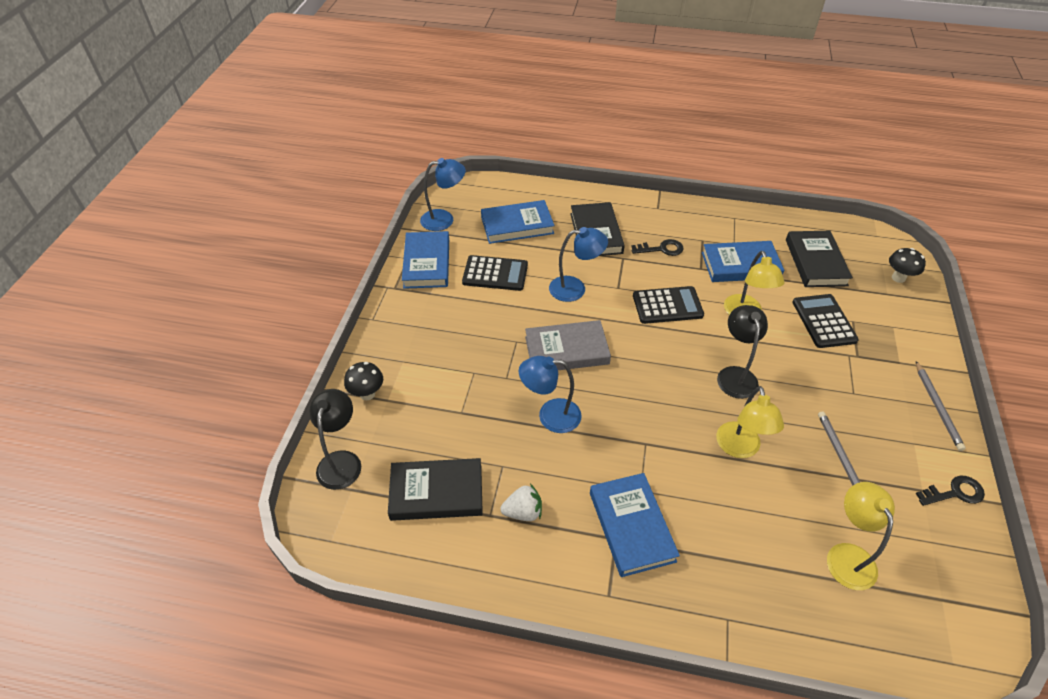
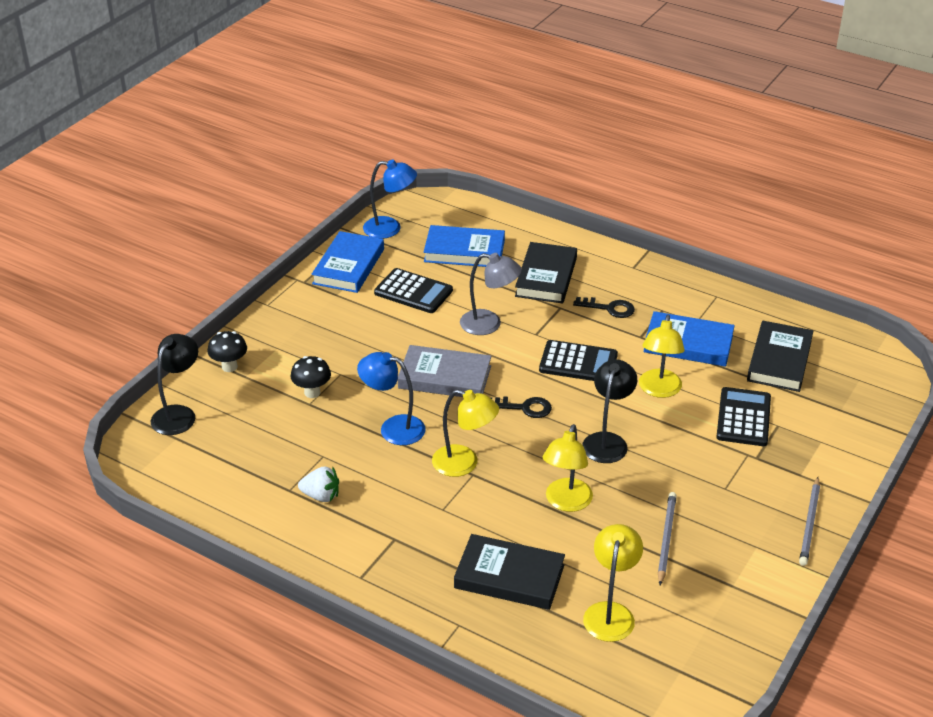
camera: 20 degrees right, 10 degrees down
black book [388,458,483,521] -> black book moved to [454,534,565,610]
blue lamp [549,227,608,302] -> grey lamp [460,253,522,335]
blue book [590,473,680,577] -> none
black mushroom [889,248,926,283] -> black mushroom moved to [291,356,331,398]
black key [916,476,985,506] -> black key moved to [490,396,552,418]
none -> yellow lamp [432,389,499,477]

